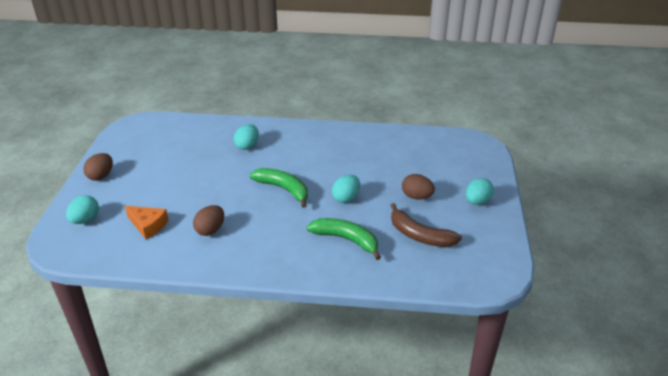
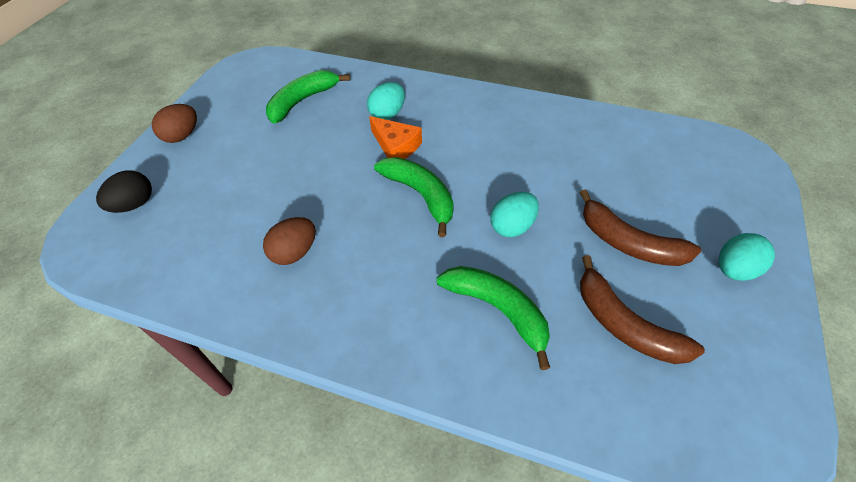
camera: 15 degrees right, 15 degrees up
turquoise egg [66,195,99,224] -> black egg [96,170,152,213]
orange cheese [125,206,169,239] -> orange cheese moved to [369,116,422,159]
brown egg [402,174,435,200] -> brown banana [580,189,701,266]
none -> green banana [266,70,350,124]

